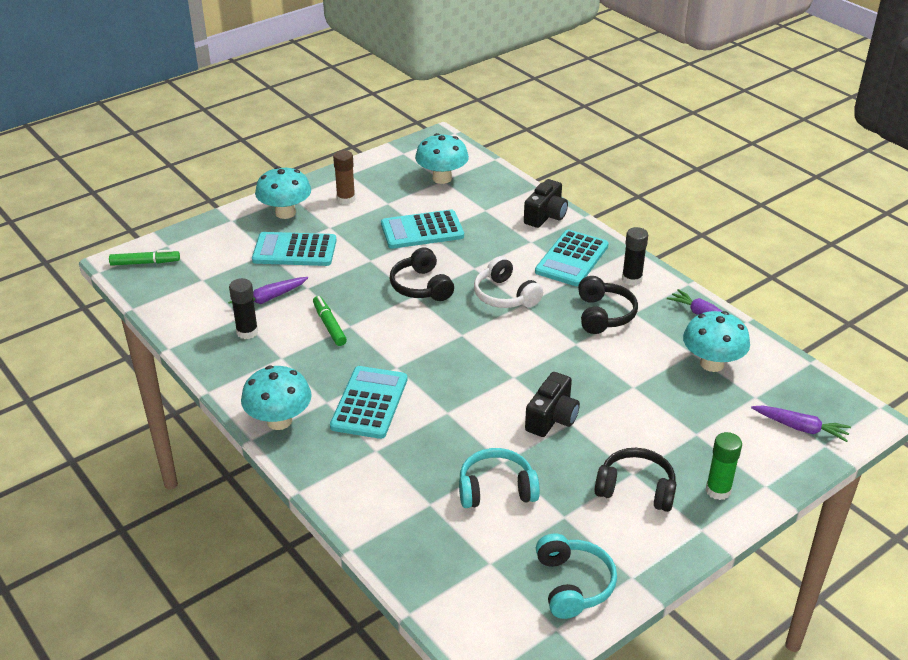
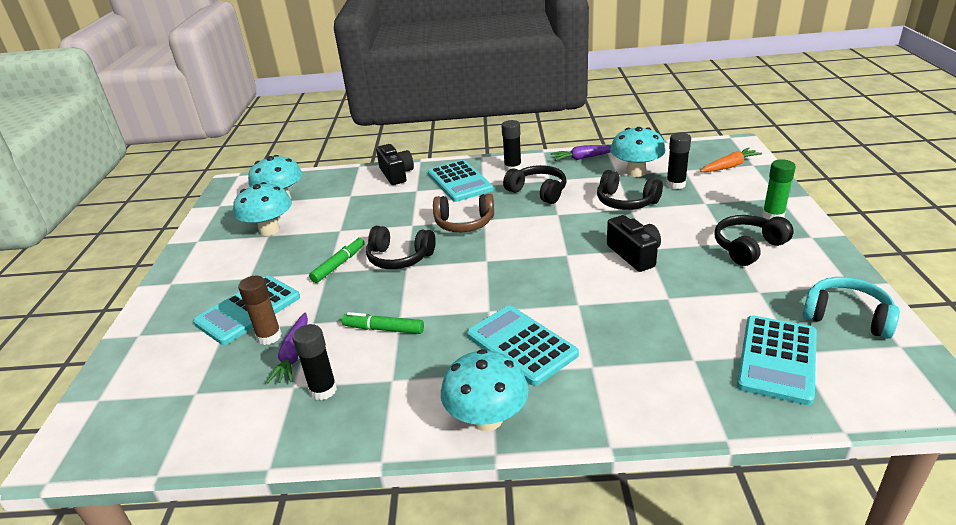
camera: 50 degrees left, 5 degrees down
green marker [109,249,180,266] -> green marker moved to [309,237,365,283]
turquoise mushroom [255,166,311,219] -> turquoise mushroom moved to [233,182,292,236]
brown glue stick [333,150,355,205] -> brown glue stick moved to [238,276,282,345]
turquoise calculator [381,209,464,249] -> turquoise calculator moved to [737,315,817,405]
turquoise headphones [459,448,540,508] -> none
white headphones [474,256,543,308] -> brown headphones [433,194,494,232]
purple carrot [751,405,851,442] -> orange carrot [700,148,762,172]
none -> black headphones [597,170,663,210]
none -> black glue stick [666,133,691,189]

